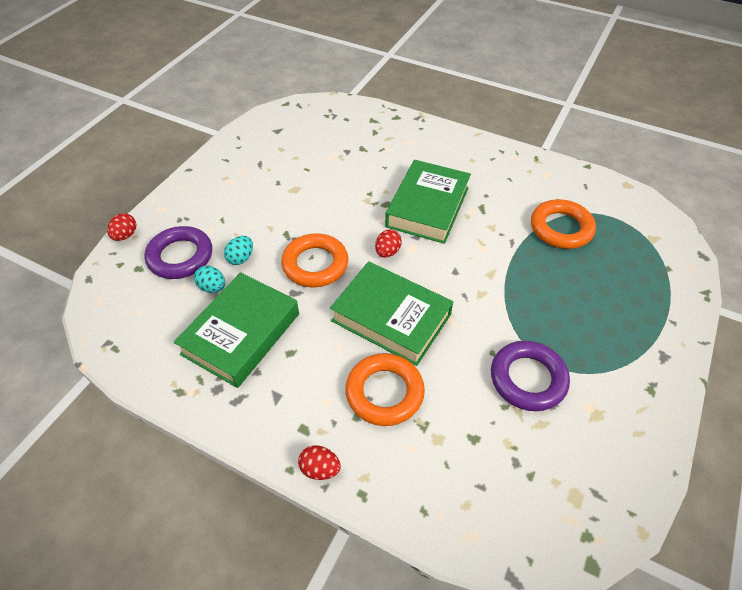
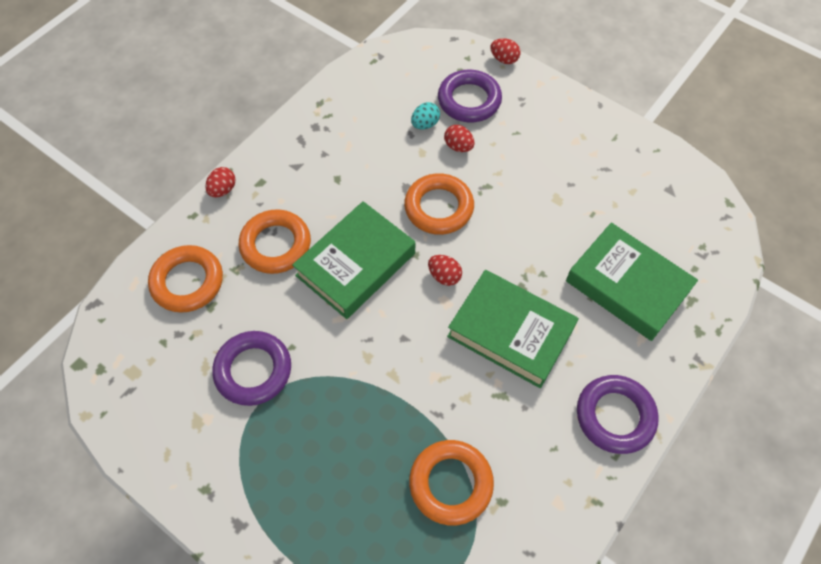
camera: 100 degrees right, 10 degrees up
green book [174,272,299,388] -> green book moved to [566,223,698,341]
turquoise egg [224,236,253,265] -> red egg [444,125,475,152]
none -> orange ring [148,245,223,313]
none -> purple ring [577,375,659,454]

